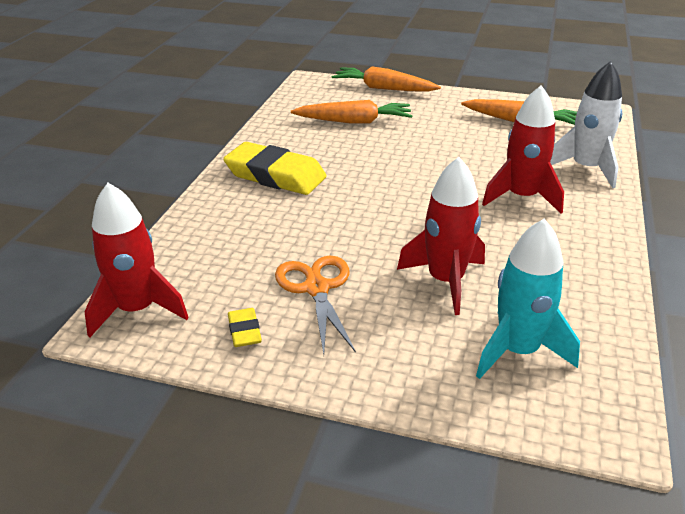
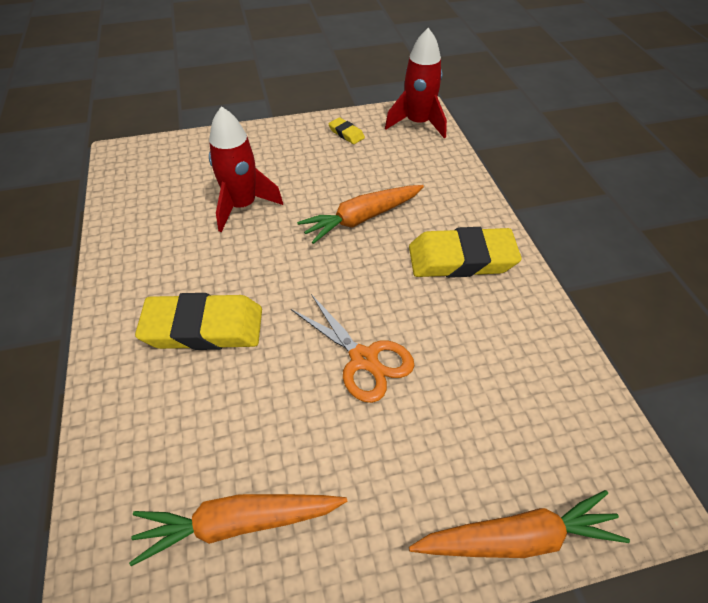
camera: 150 degrees right, 15 degrees up
orange scissors [275,256,356,354] -> orange scissors moved to [291,294,415,403]
orange carrot [291,100,412,124] -> orange carrot moved to [297,185,424,244]
turquoise rocket [476,219,580,379] -> none
red rocket [482,85,564,214] -> yellow eraser [135,293,262,350]
white rocket [550,61,622,188] -> none

